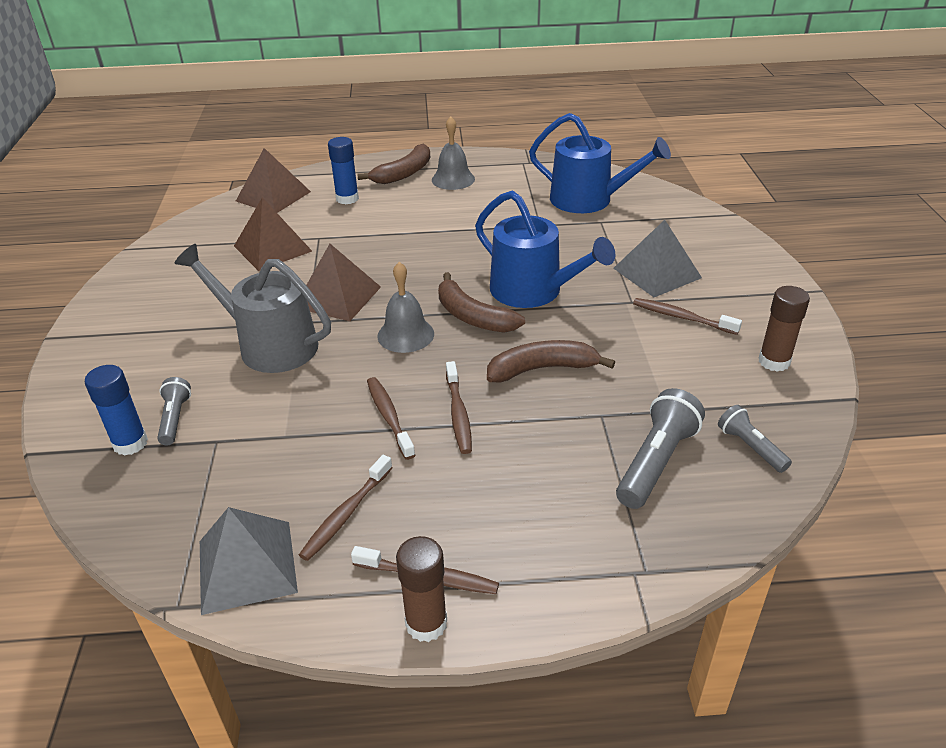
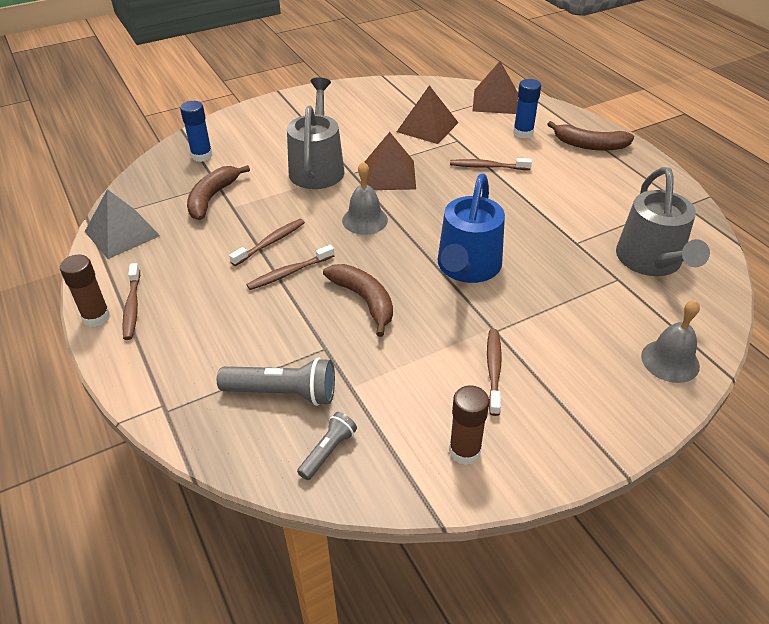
camera: 65 degrees right, 5 degrees up
grey flashlight [157,377,191,445] -> none
brown toothbrush [299,455,392,561] -> brown toothbrush moved to [450,158,532,170]
grey bell [432,116,475,190] -> grey bell moved to [641,300,700,383]
brown banana [438,272,525,333] -> brown banana moved to [187,165,250,220]
blue watering can [529,113,671,213] -> grey watering can [616,167,710,276]
grey pyramid [613,220,702,297] -> none

